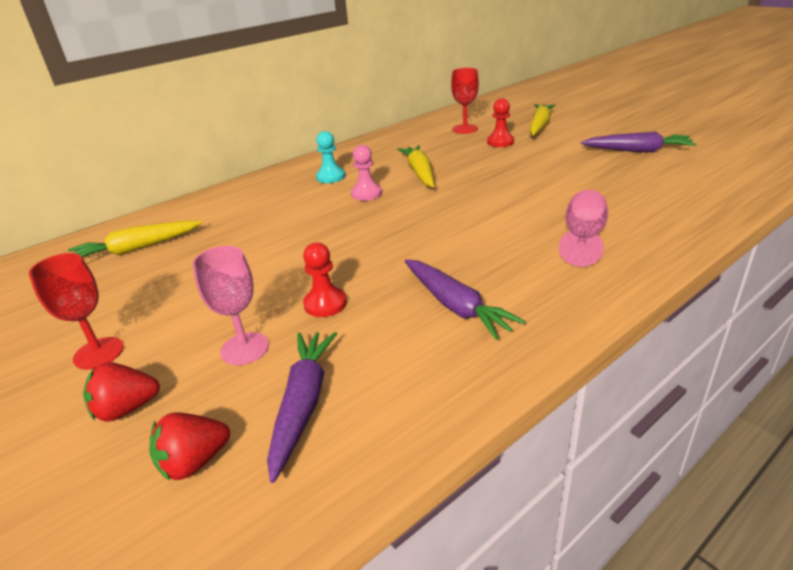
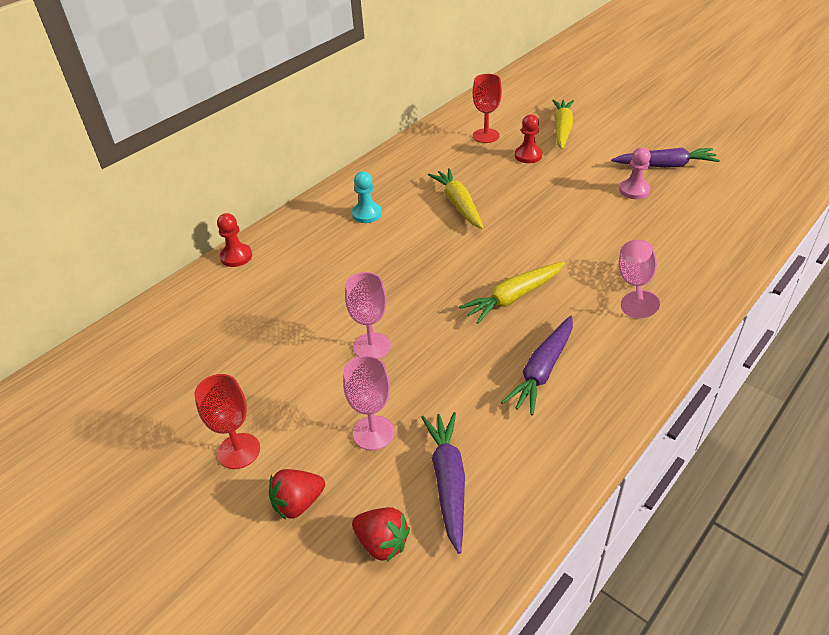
camera: 10 degrees left, 10 degrees up
yellow carrot [68,220,202,258] -> yellow carrot moved to [459,262,565,324]
red strawberry [149,413,230,481] -> red strawberry turned 105 degrees counterclockwise [352,507,410,562]
red pawn [303,242,347,317] -> red pawn moved to [217,213,252,267]
pink pawn [351,145,382,201] -> pink pawn moved to [619,147,651,199]
purple carrot [405,259,526,340] -> purple carrot turned 75 degrees clockwise [501,316,573,416]
none -> pink goblet [345,272,391,359]

